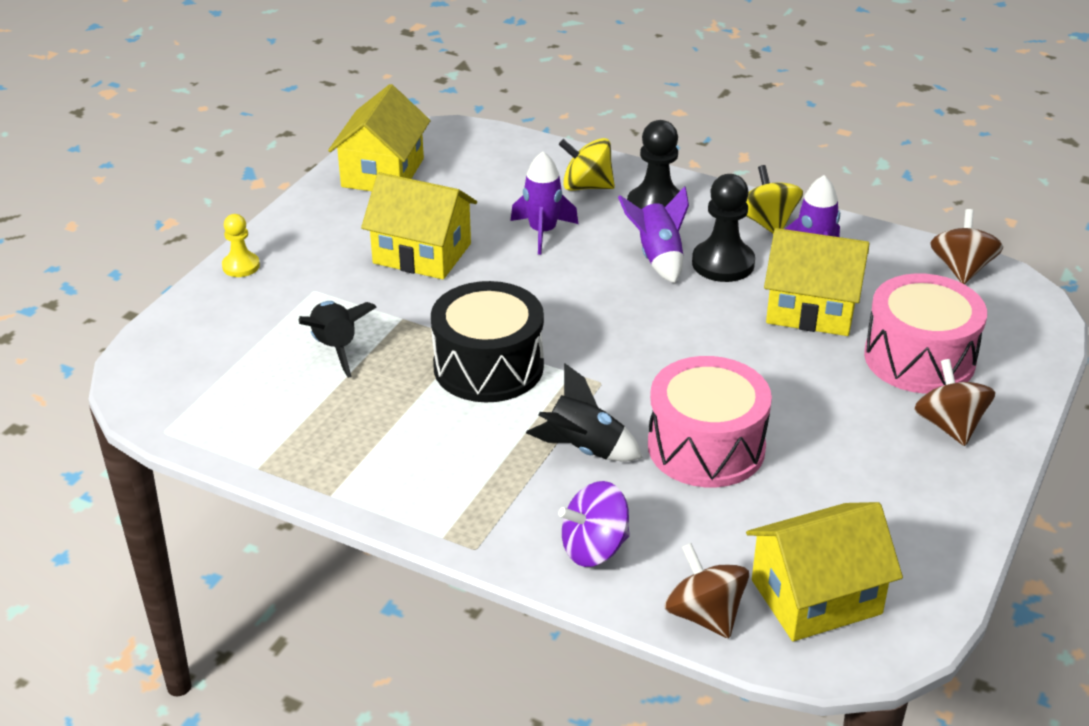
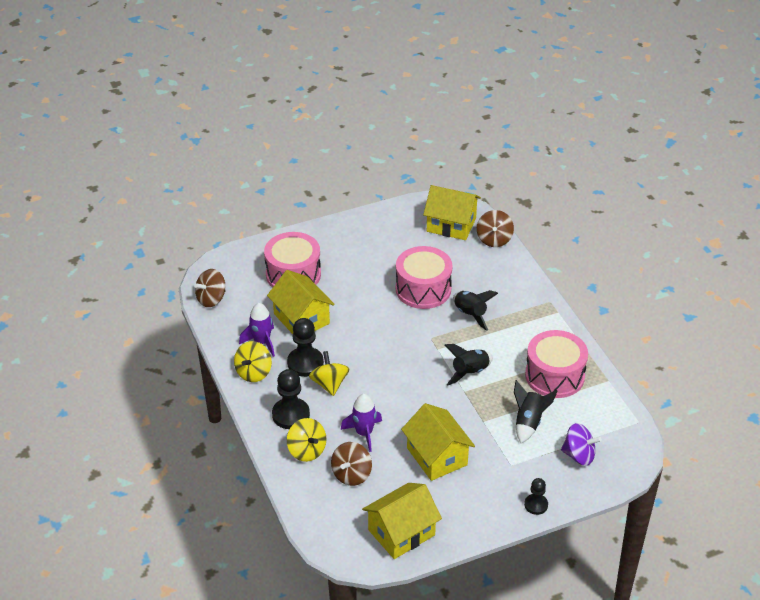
camera: 140 degrees left, 5 degrees up
yellow pawn [222,214,260,277] -> black pawn [524,478,548,515]
black drum [431,281,544,402] -> black rocket [445,344,493,385]
purple spinning top [558,481,630,567] -> purple spinning top moved to [561,423,602,466]
purple rocket [618,186,689,283] -> yellow spinning top [309,351,349,396]
brown spinning top [914,359,996,446] -> brown spinning top moved to [331,442,372,486]
none -> pink drum [525,330,588,398]

